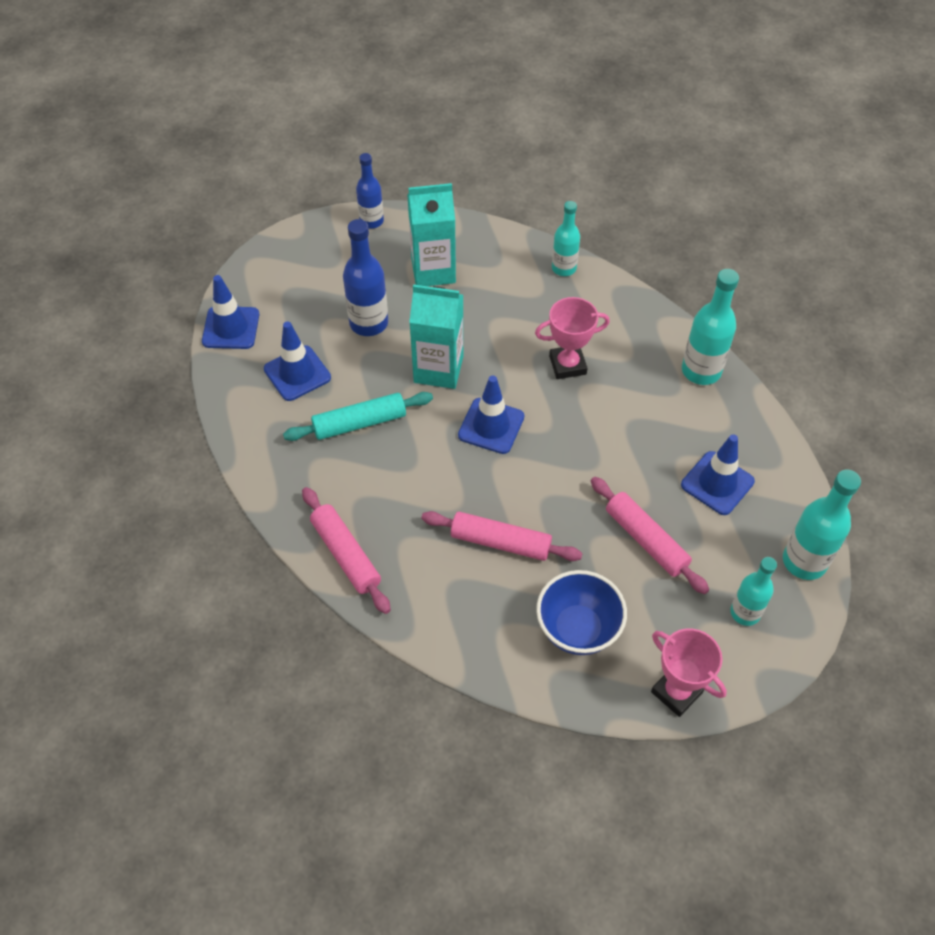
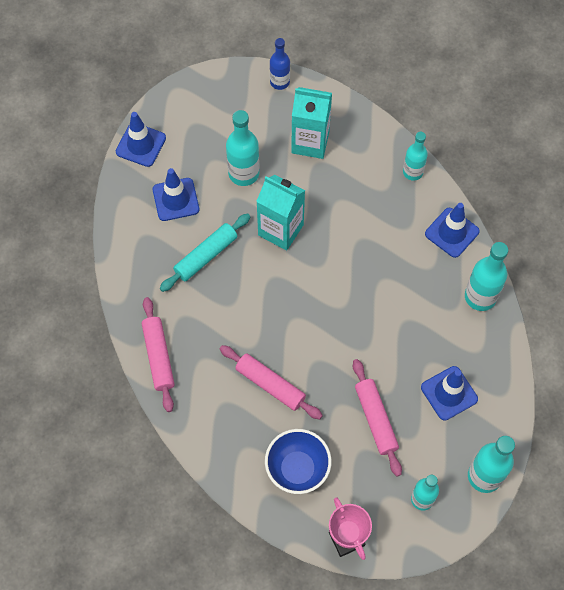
camera: 20 degrees right, 10 degrees up
turquoise rolling pin [283,392,433,441] -> turquoise rolling pin turned 45 degrees counterclockwise [160,213,250,292]
blue bottle [343,219,388,336] -> turquoise bottle [226,110,260,186]
blue traffic cone [458,375,524,454] -> blue traffic cone moved to [425,203,480,258]
pink trophy [535,297,610,379] -> none

